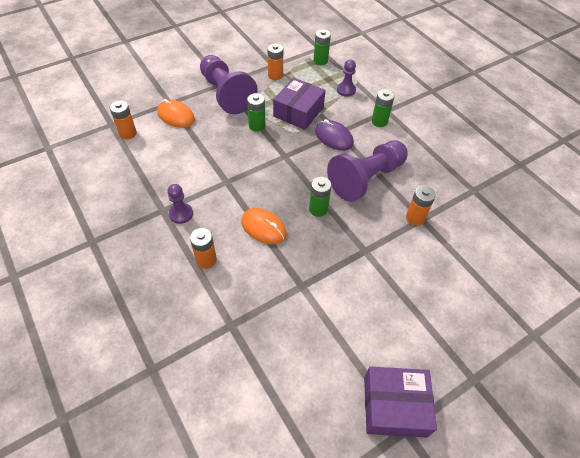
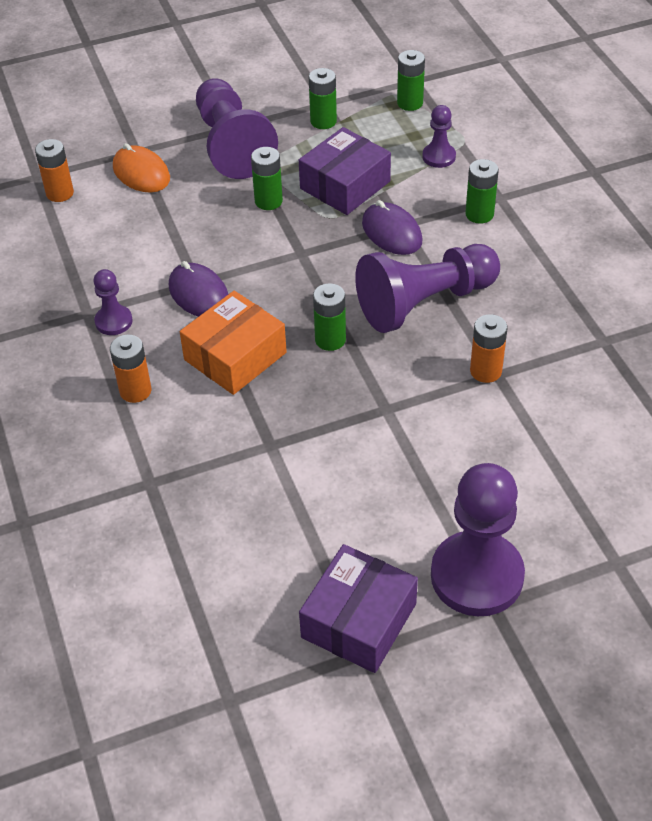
camera: 15 degrees right, 5 degrees down
orange mouse [241,208,286,244] -> orange box [180,291,287,395]
orange battery [268,43,283,80] -> green battery [309,68,337,129]
purple box [364,367,437,437] -> purple box turned 75 degrees counterclockwise [299,544,418,673]
none -> purple mouse [169,261,228,317]
none -> purple pawn [431,463,525,616]

